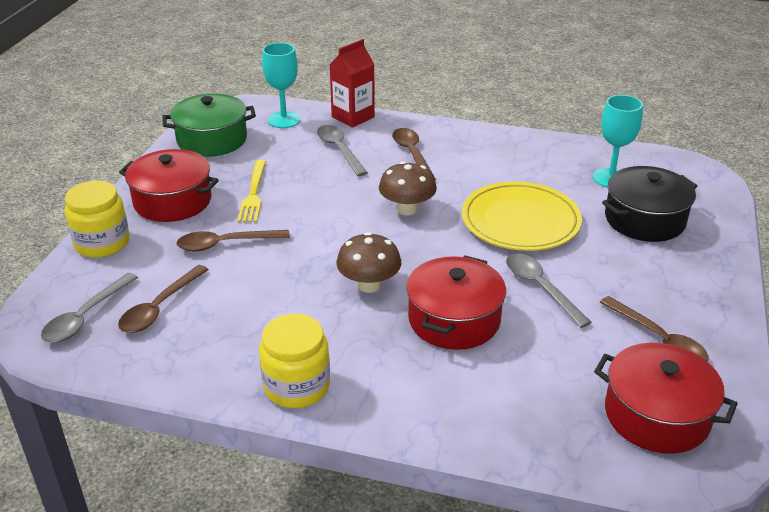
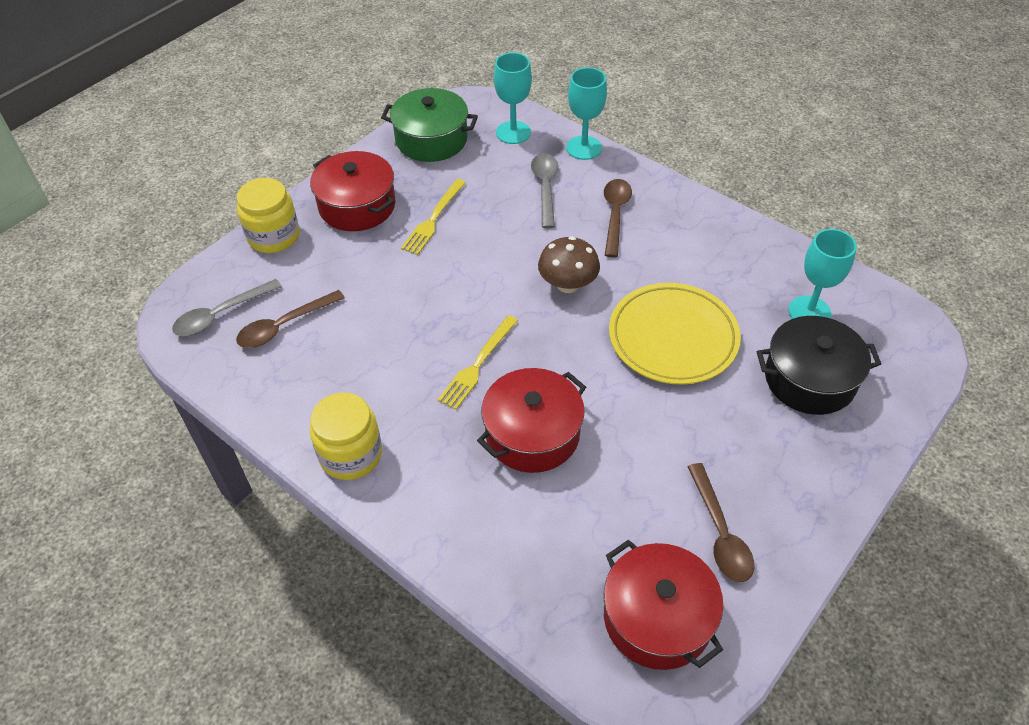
camera: 25 degrees right, 15 degrees up
brown spoon [176,230,290,251] -> none
red carton [329,39,375,128] -> turquoise goblet [566,67,607,160]
brown mushroom [337,232,401,293] -> yellow fork [438,315,518,410]
grey spoon [506,253,592,328] -> none

